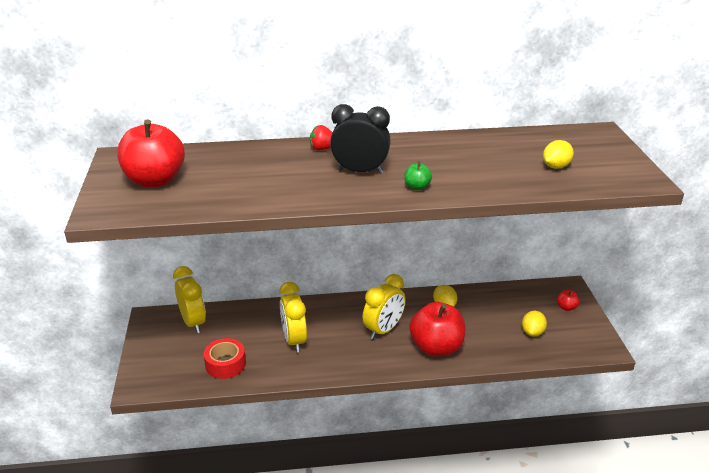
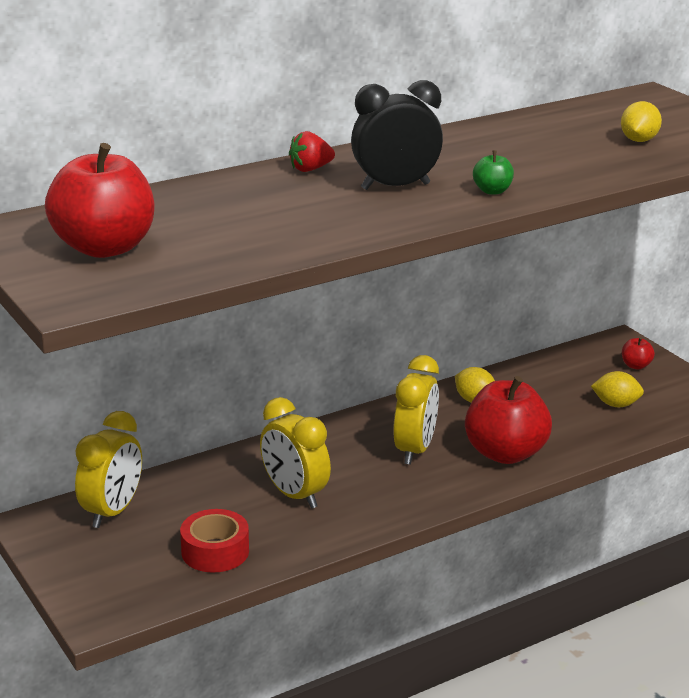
camera: 25 degrees left, 5 degrees down
yellow clock [173,266,206,333] -> yellow clock turned 75 degrees clockwise [75,411,142,528]
yellow lemon [522,311,547,337] -> yellow lemon turned 75 degrees counterclockwise [591,371,644,407]

